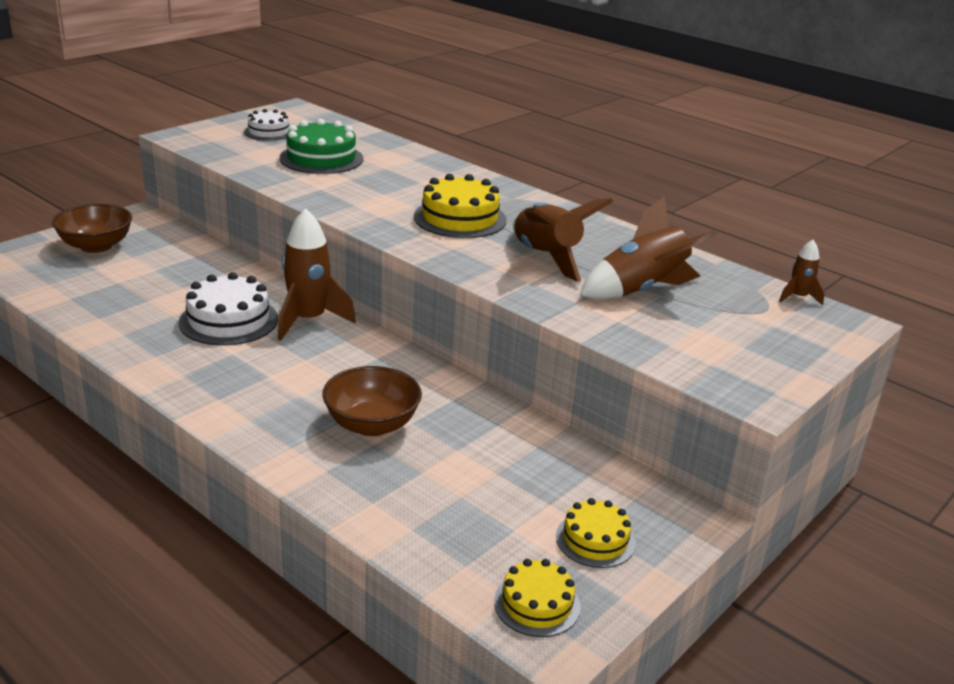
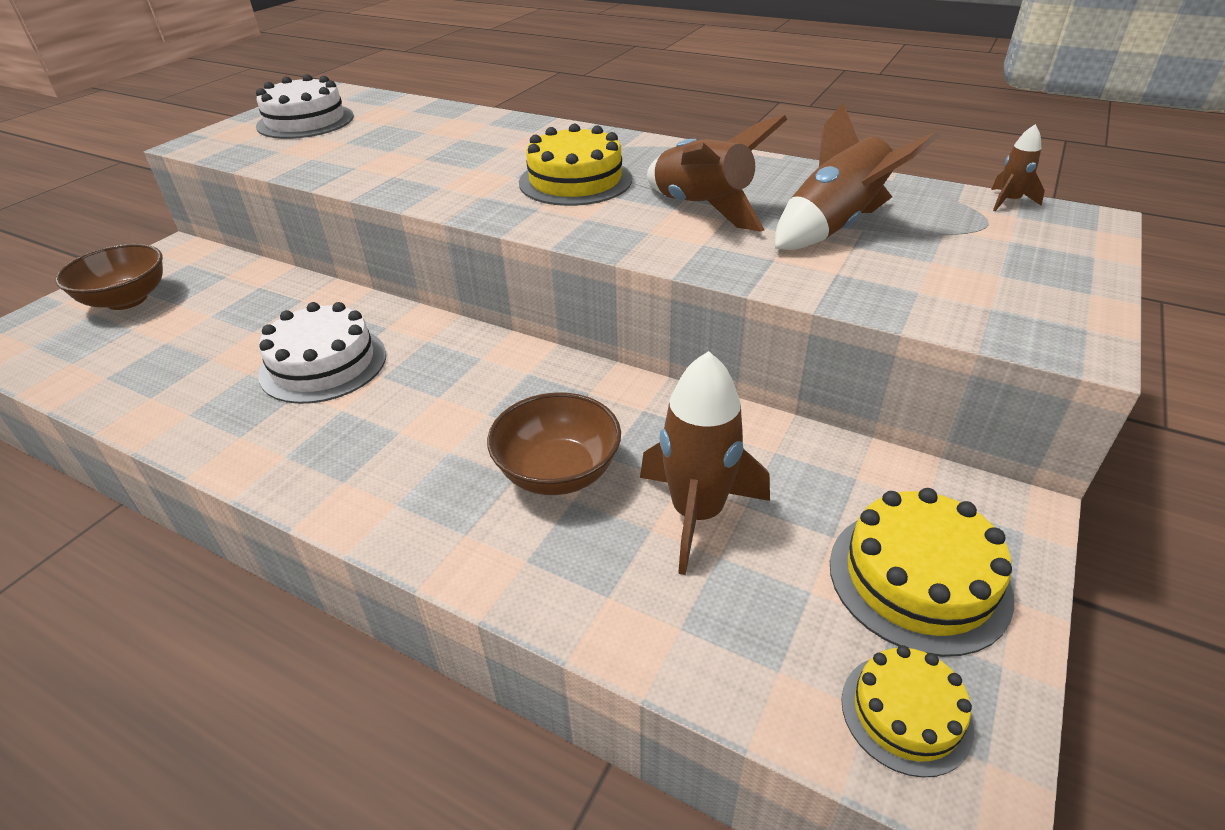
camera: 10 degrees left, 10 degrees up
white cake [244,109,289,141] -> white cake [256,74,354,139], size x1.61
brown rocket [278,208,356,341] -> brown rocket moved to [640,351,770,575]
green cake [279,119,363,174] -> none
yellow cake [556,498,636,568] -> yellow cake [830,488,1014,657], size x1.61

